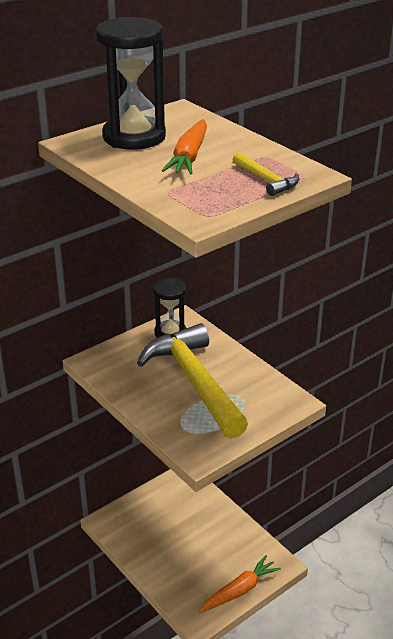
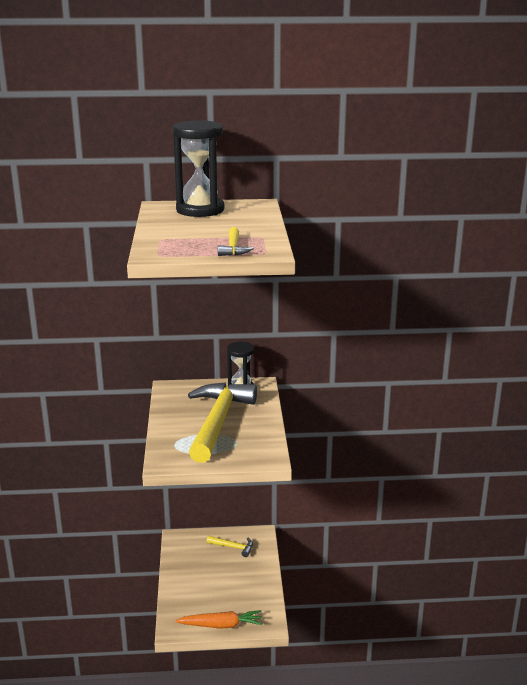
camera: 35 degrees right, 10 degrees down
orange carrot [162,119,207,174] -> none
none -> yellow hammer [207,536,253,557]

